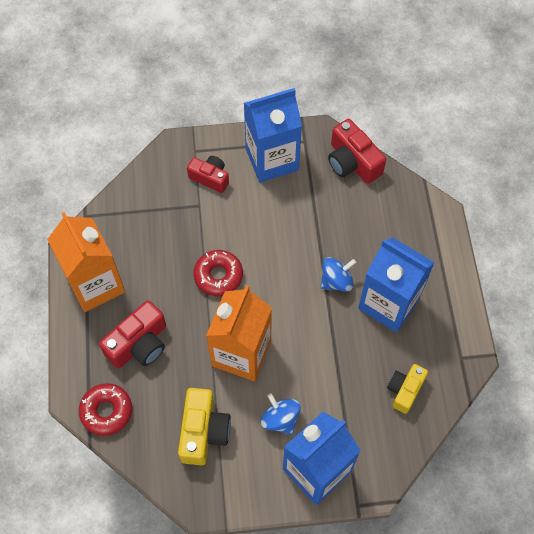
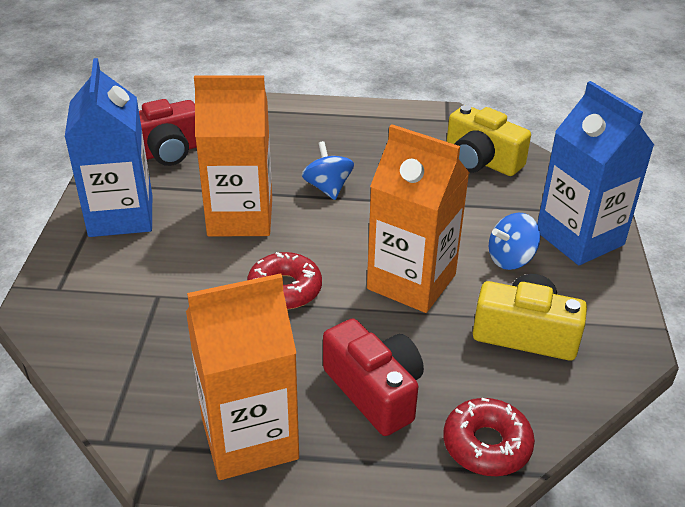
camera: 80 degrees left, 25 degrees down
red camera [187,156,229,193] -> none
blue carton [358,237,435,332] -> none
yellow camera [387,364,428,414] -> yellow camera [447,105,531,176], size x1.50
none -> orange carton [194,75,272,237]

